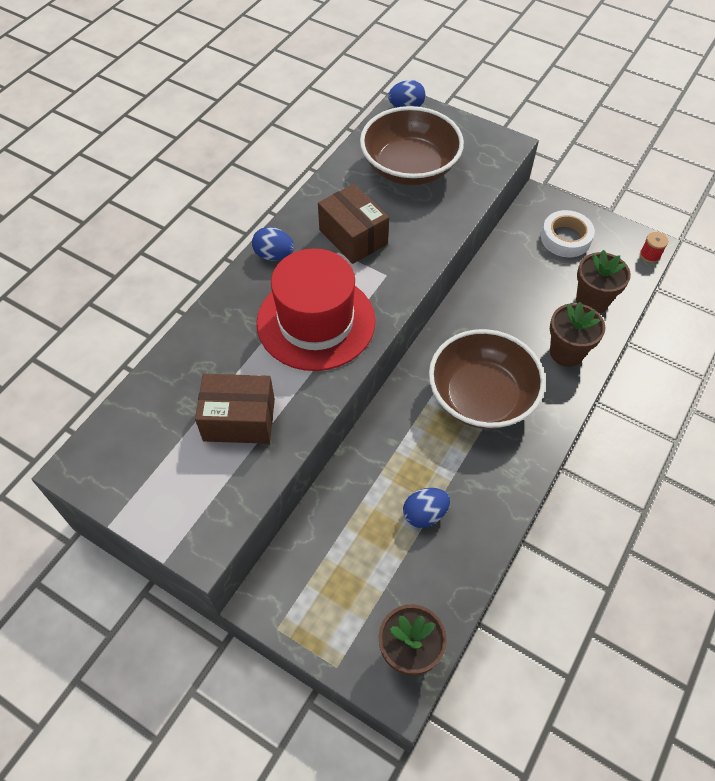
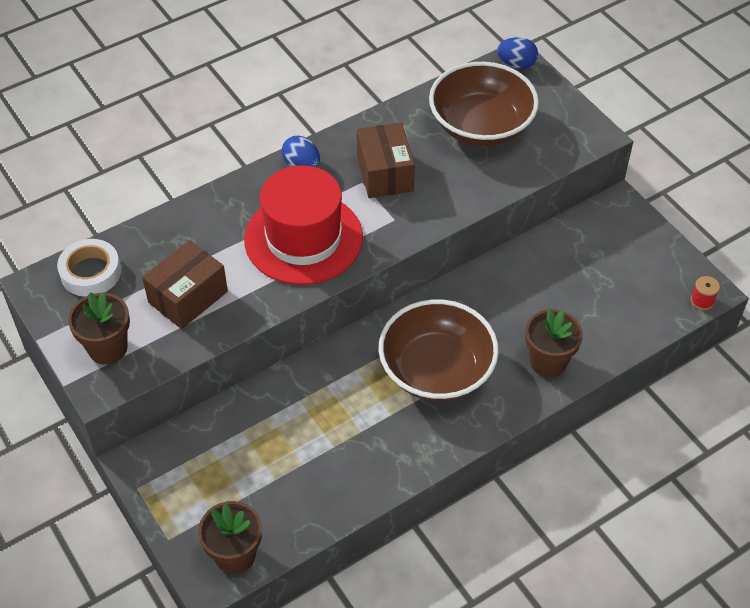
camera: 25 degrees right, 5 degrees down
brown box [195,374,275,444] -> brown box turned 75 degrees counterclockwise [142,240,228,329]
blue egg [403,488,450,528] -> none
white tape [541,210,595,257] -> white tape moved to [57,239,121,297]
brown flower pot [576,250,631,314] -> brown flower pot moved to [68,292,130,365]

